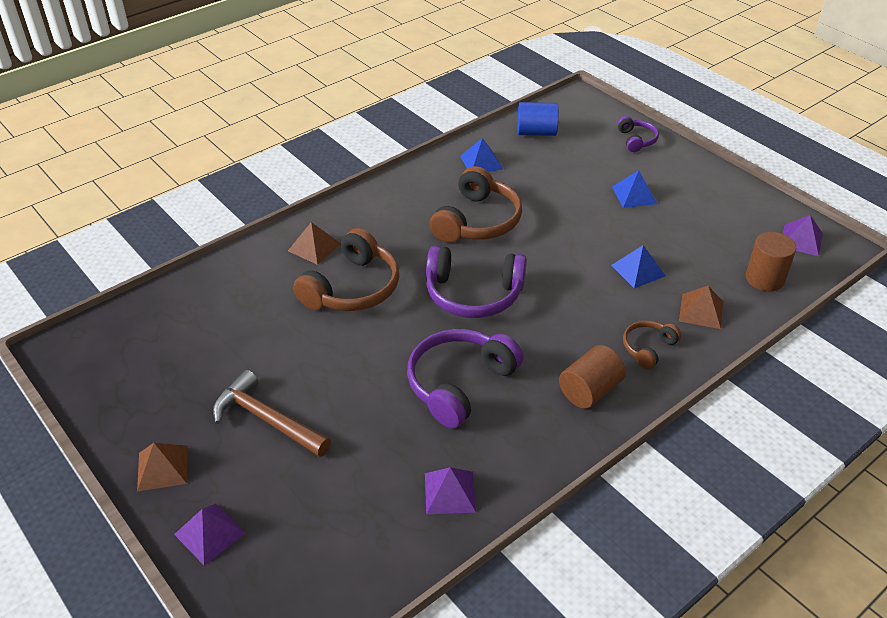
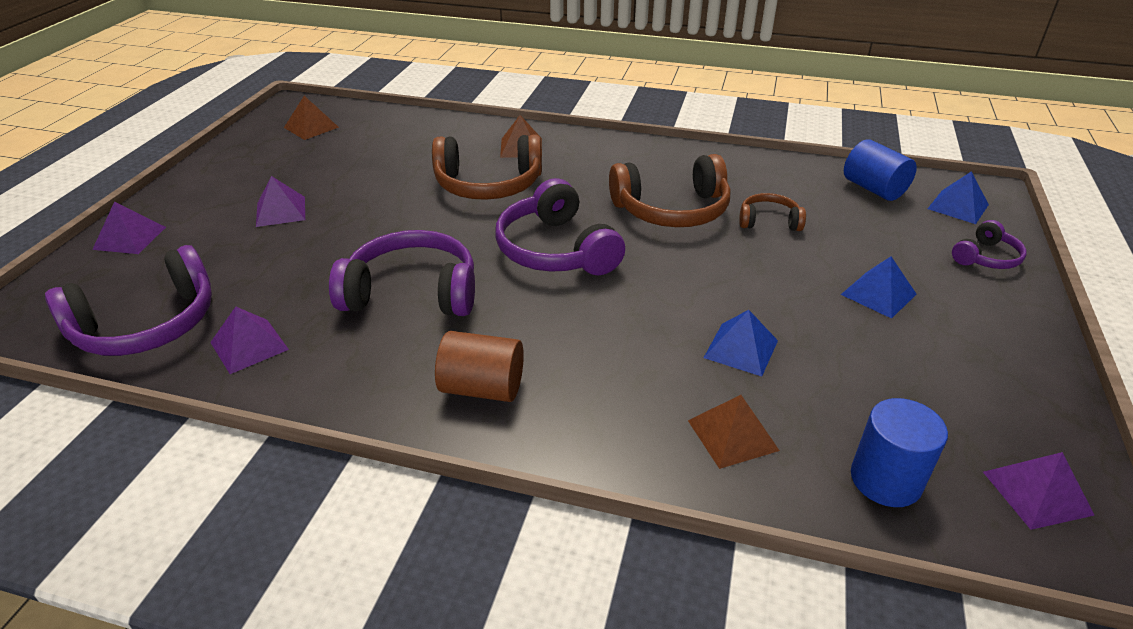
camera: 55 degrees right, 5 degrees down
brown pyramid [137,443,187,491] -> brown pyramid moved to [284,96,339,140]
brown hammer [213,370,331,457] -> purple pyramid [256,176,305,227]
blue pyramid [460,138,503,172] -> blue pyramid moved to [928,171,989,224]
brown headphones [623,320,681,369] -> brown headphones moved to [739,193,806,231]
brown cylinder [746,232,796,292] -> blue cylinder [851,398,948,507]
none -> purple headphones [45,245,212,356]

